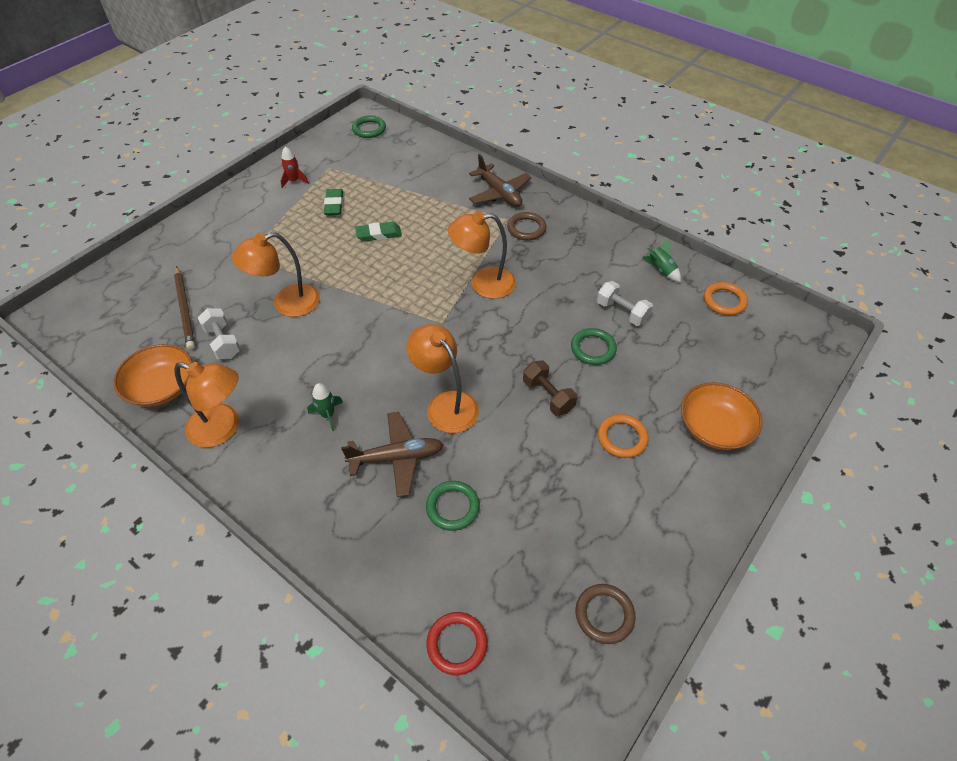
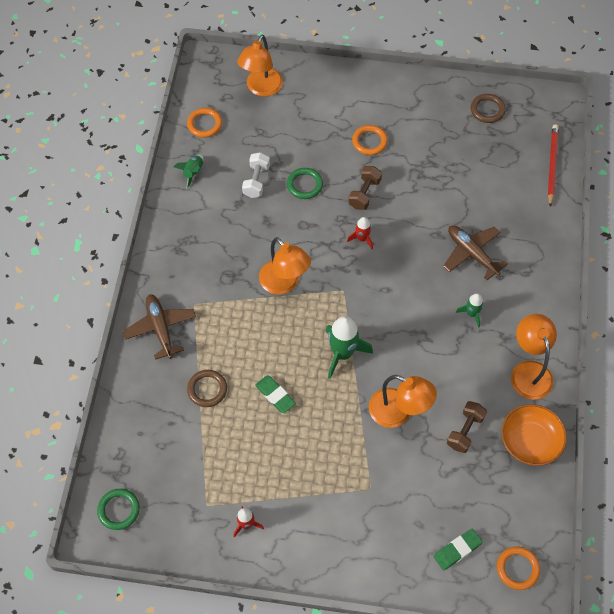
camera: 120 degrees left, 10 degrees up
brown pencil [174,266,195,350] -> none
white dumbbell [198,308,241,359] -> brown dumbbell [447,401,487,453]
green eraser [324,189,343,215] -> green eraser moved to [434,529,482,570]
orange lamp [406,324,479,433] -> orange lamp moved to [237,34,283,96]
green ring [426,481,480,531] -> none
red ring [426,612,488,675] -> red pencil [548,124,559,207]
brown plane [469,154,531,207] -> brown plane turned 45 degrees counterclockwise [123,294,196,360]
brown ring [507,212,547,241] -> brown ring moved to [187,370,227,407]
orange bowl [681,382,763,450] -> none
none -> green rocket [325,316,373,379]
none -> red rocket [347,217,373,250]
none -> orange ring [497,547,540,590]

